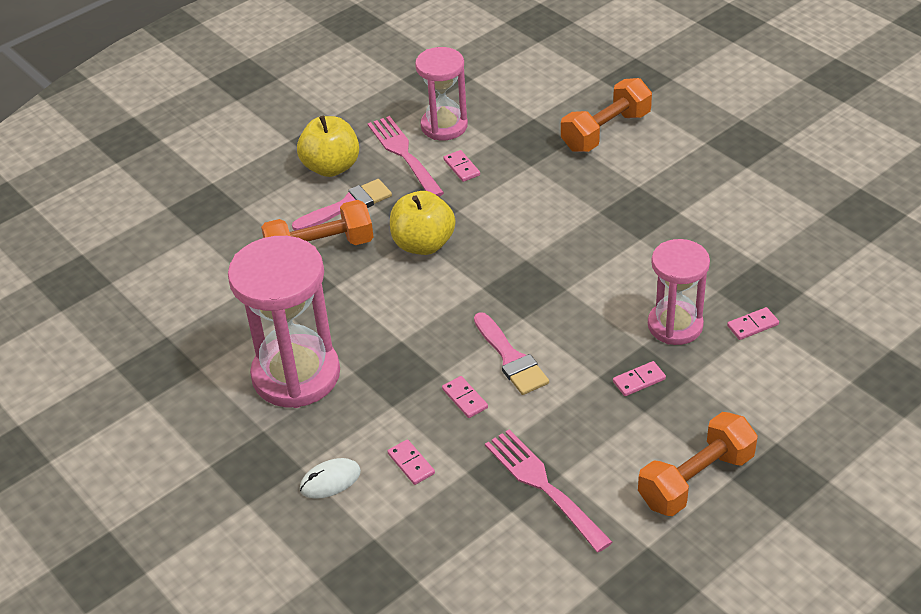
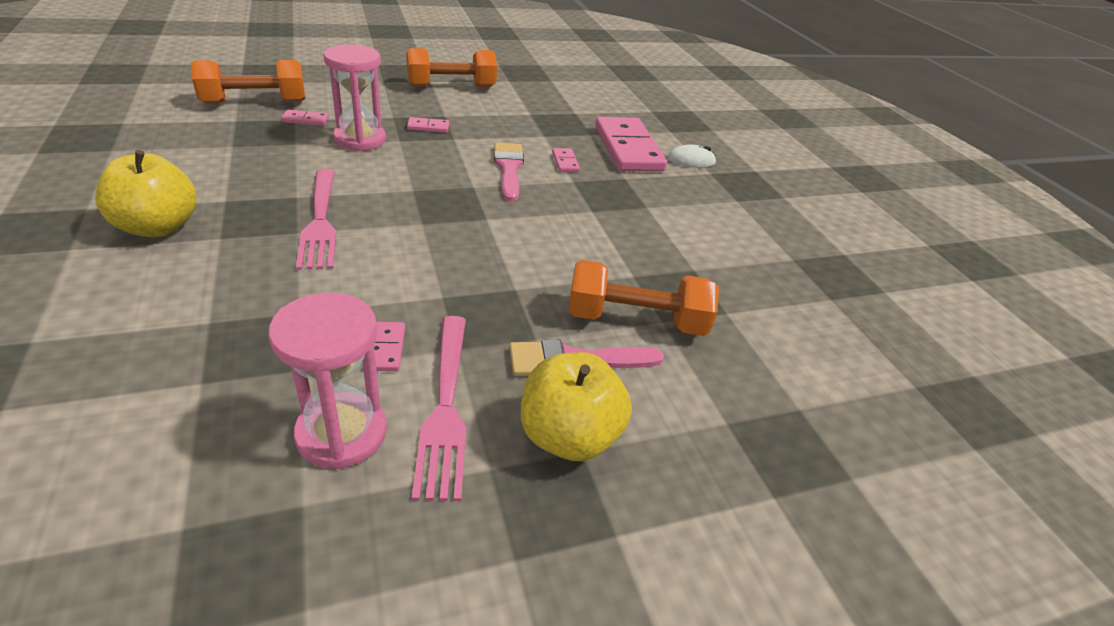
camera: 165 degrees left, 5 degrees down
pink hourglass [228,236,340,408] -> none
pink domino [387,439,435,485] -> pink domino [595,117,667,171], size x2.47
yellow apple [390,191,455,255] -> yellow apple moved to [95,150,197,237]
pink fork [485,429,613,552] -> pink fork moved to [296,169,336,270]
orange dumbbell [561,78,652,152] -> orange dumbbell moved to [191,60,305,104]

